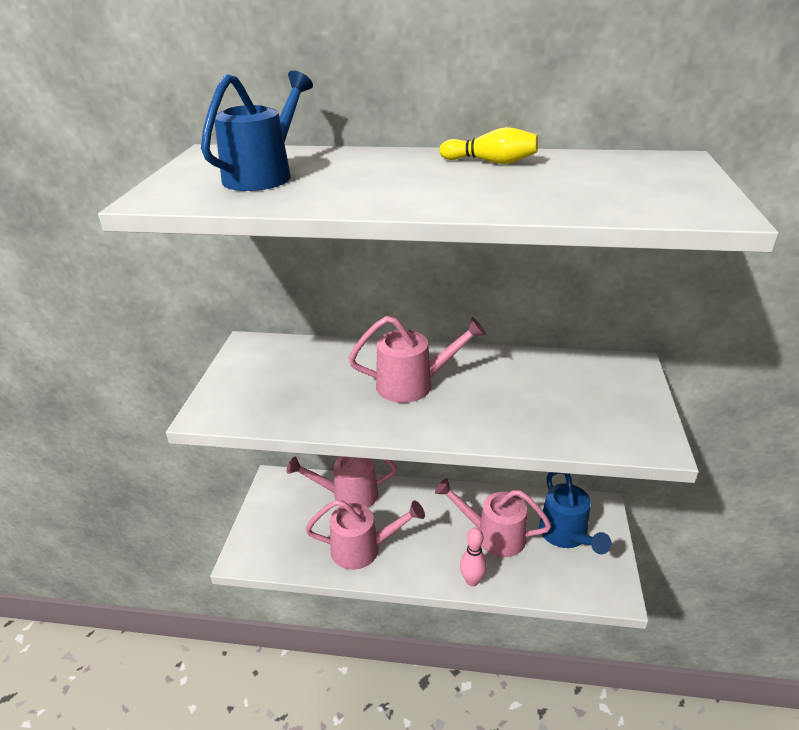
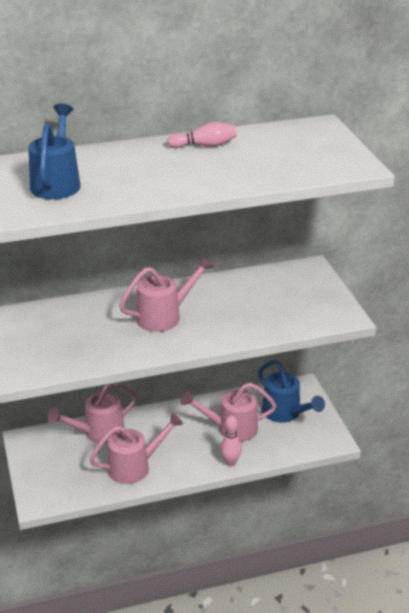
camera: 25 degrees left, 0 degrees up
yellow bowling pin [439,127,538,164] -> pink bowling pin [167,122,237,148]

